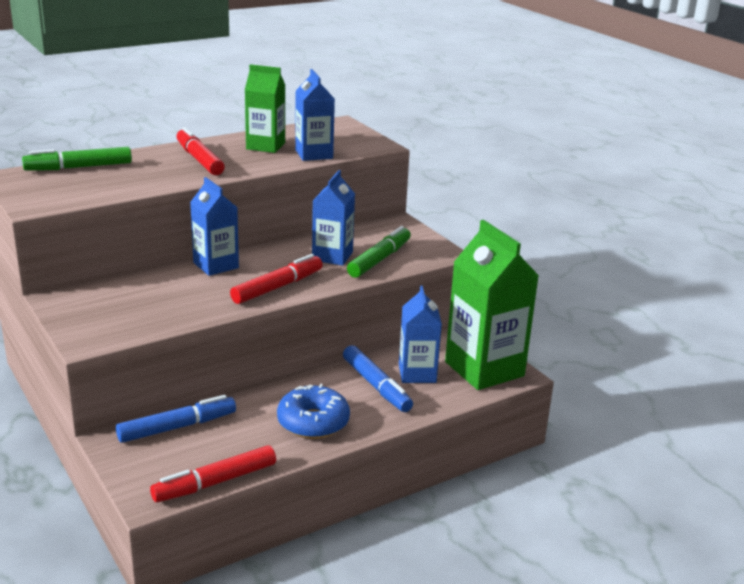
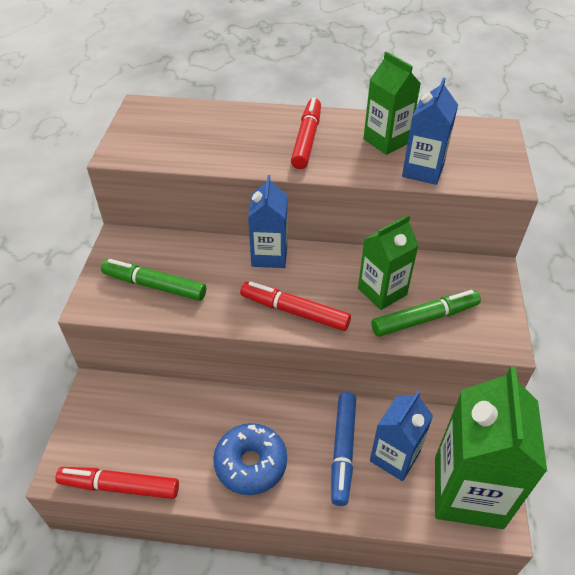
camera: 40 degrees right, 20 degrees up
green marker [22,147,132,171] -> green marker moved to [101,259,206,301]
blue marker [116,395,236,443] -> none
red marker [230,254,323,304] -> red marker turned 150 degrees counterclockwise [240,281,351,331]
blue carton [312,170,355,266] -> green carton [358,215,419,310]

